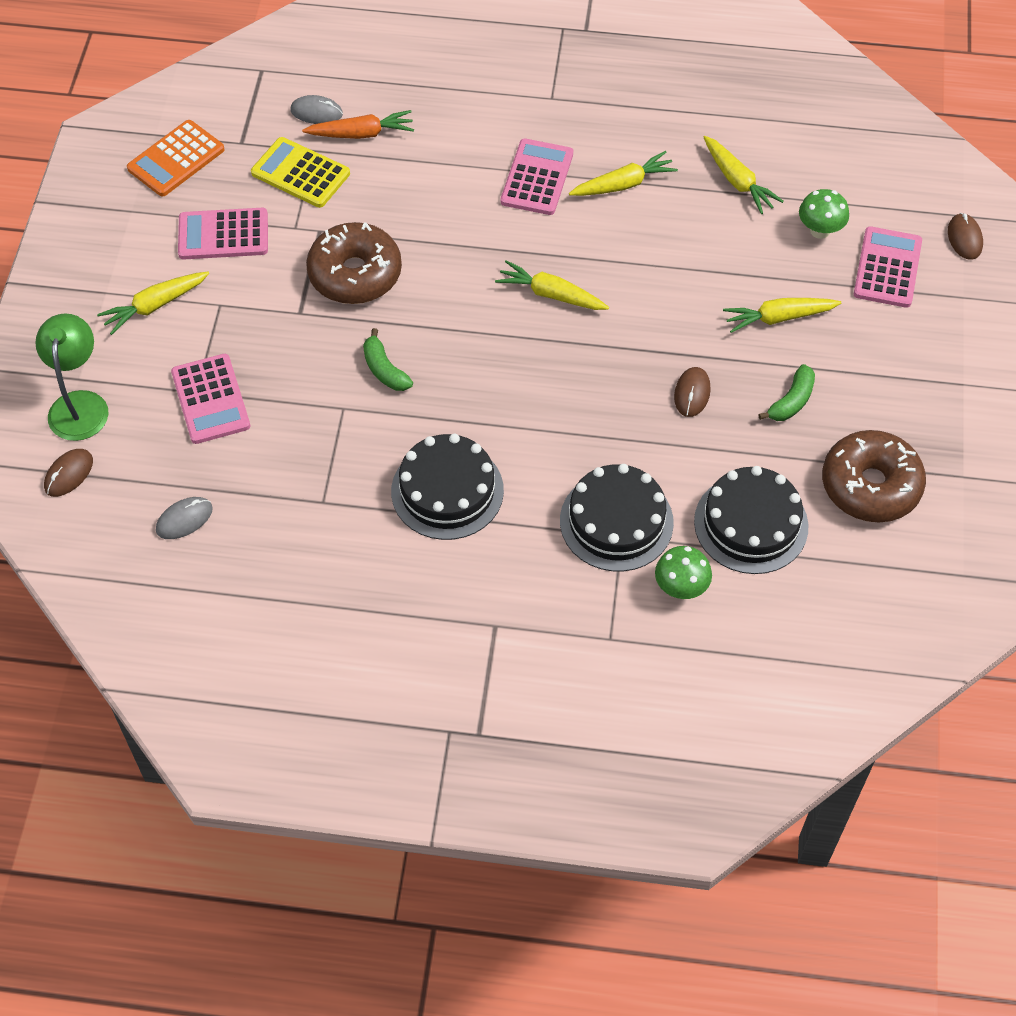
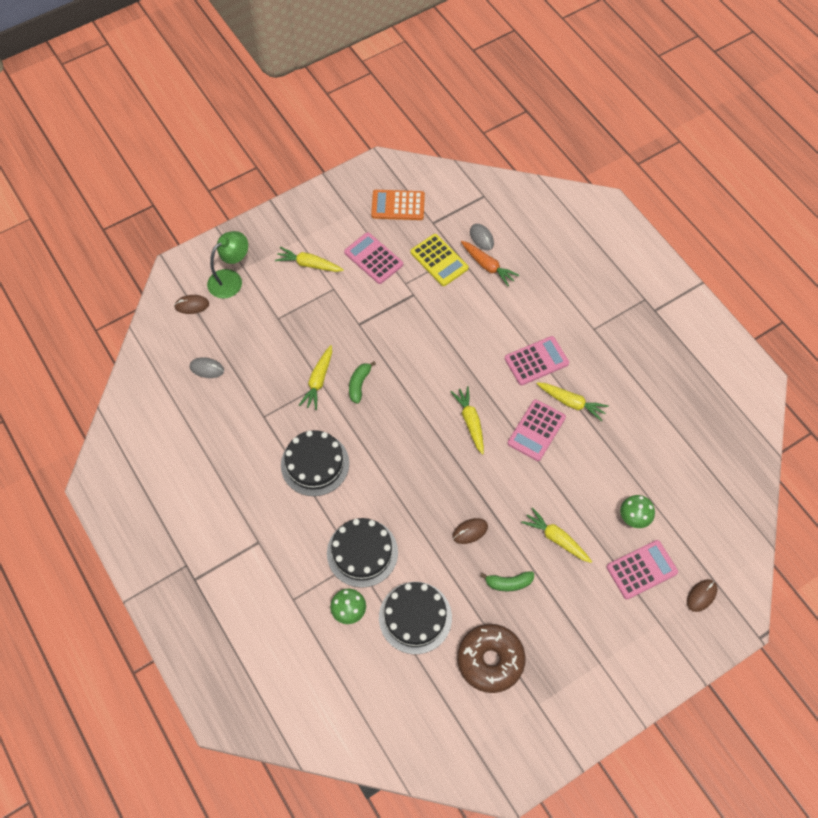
camera: 50 degrees right, 5 degrees up
pink calculator [171,354,250,444] -> pink calculator moved to [508,399,566,461]
yellow calculator [251,137,350,208] -> yellow calculator turned 150 degrees clockwise [410,234,469,286]
brown donut [306,222,402,304] -> none
yellow carrot [704,136,784,214] -> yellow carrot moved to [299,345,332,410]

